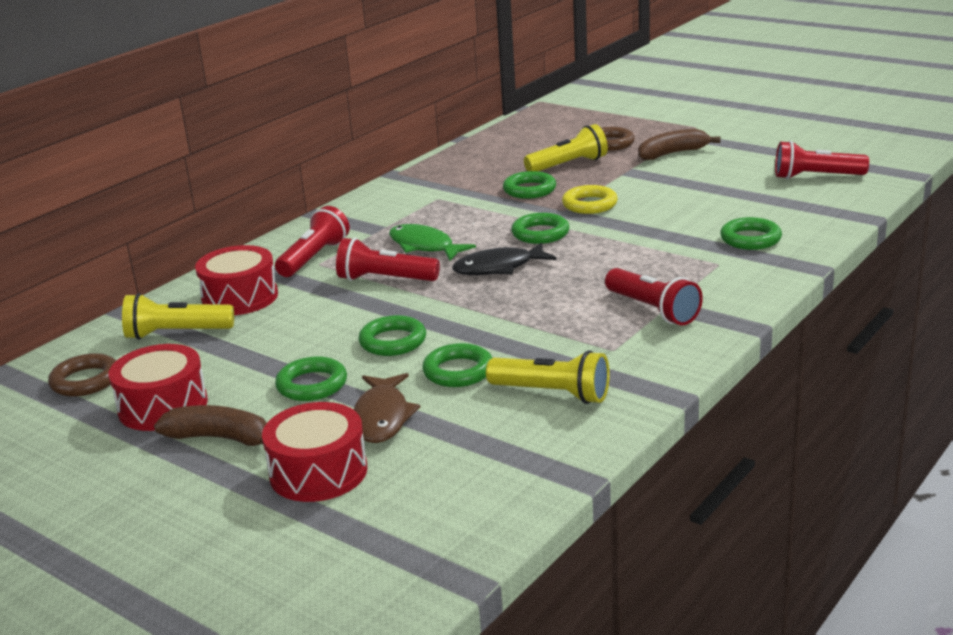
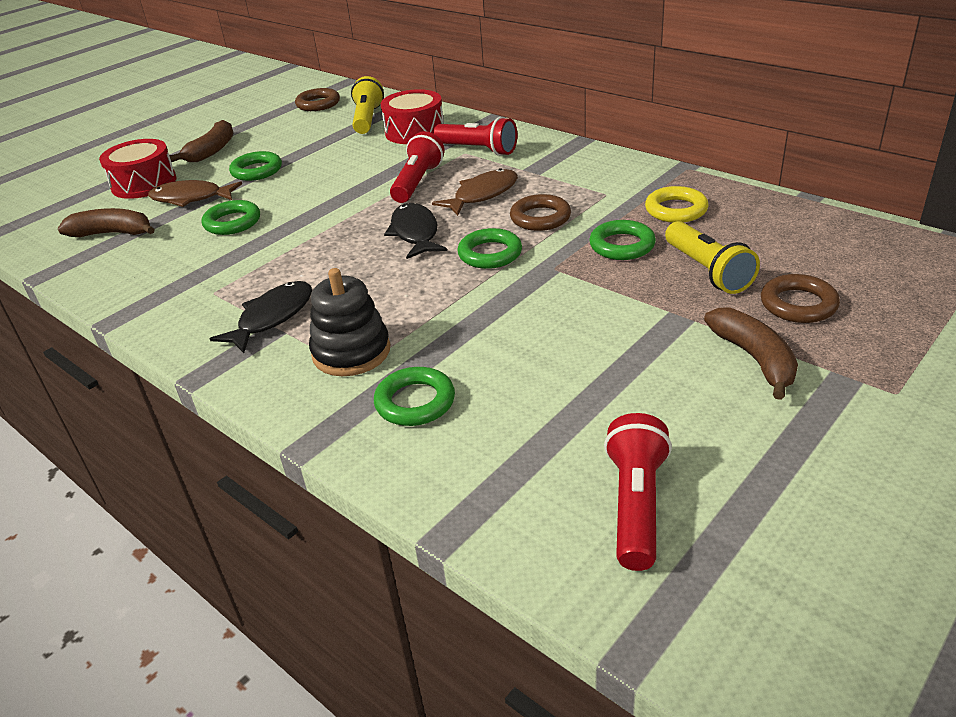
camera: 95 degrees right, 10 degrees up
red drum [108,344,208,431] -> none
green ring [359,315,426,356] -> none
green fish [389,224,476,261] -> brown fish [432,168,518,216]
yellow flashlight [486,350,610,404] -> none
yellow ring [562,185,618,214] -> yellow ring moved to [645,186,709,223]
red flashlight [605,268,703,325] -> black fish [210,281,312,353]
none -> brown banana [58,208,155,237]
none -> black stacking toy [309,268,390,376]
none -> brown ring [510,194,571,231]

